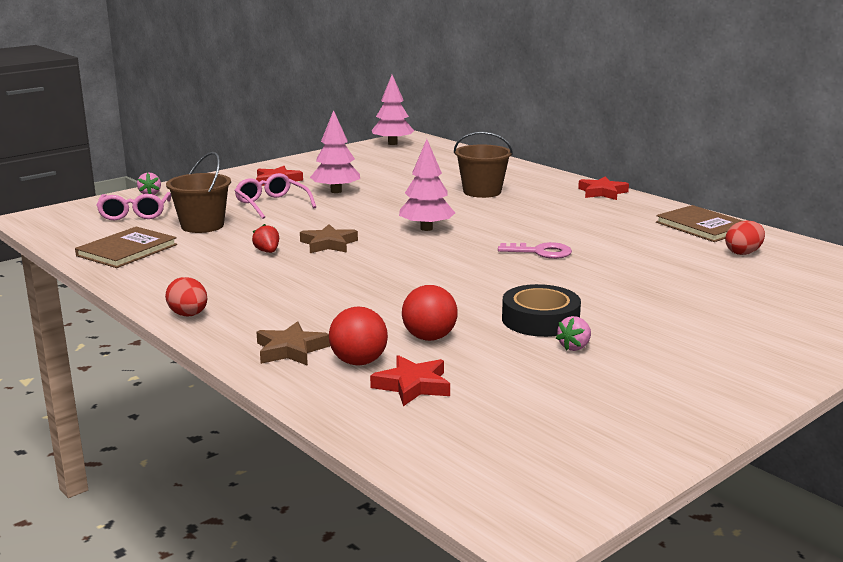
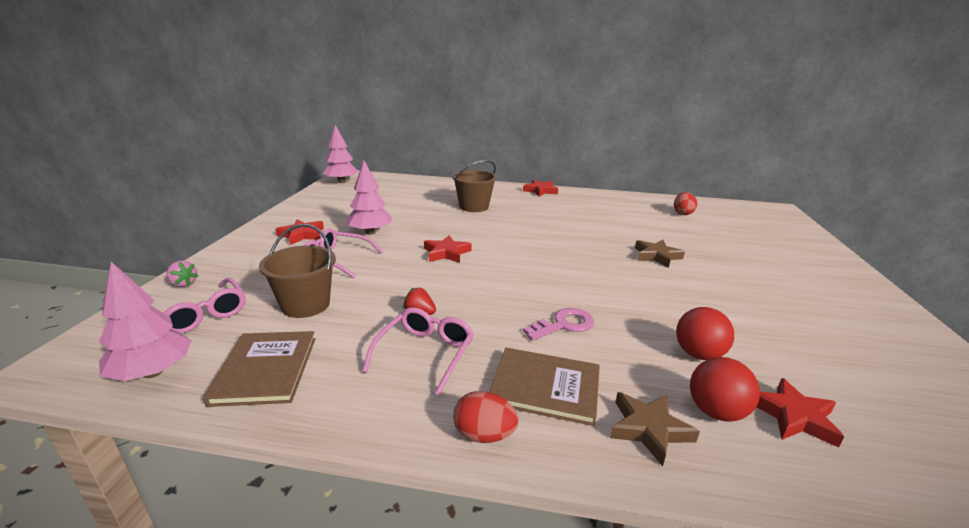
camera: 40 degrees left, 5 degrees up
brown star [300,224,358,253] -> brown star moved to [635,240,685,268]
pink tree [399,139,455,231] -> pink tree moved to [99,262,192,381]
pink key [498,242,572,259] -> pink key moved to [523,308,594,341]
black tape [502,284,581,337] -> none
pink strawberry [556,316,591,351] -> none
brown book [656,205,742,242] -> brown book moved to [489,348,600,426]
none -> pink glasses [362,307,474,396]
none -> red star [424,235,472,263]

